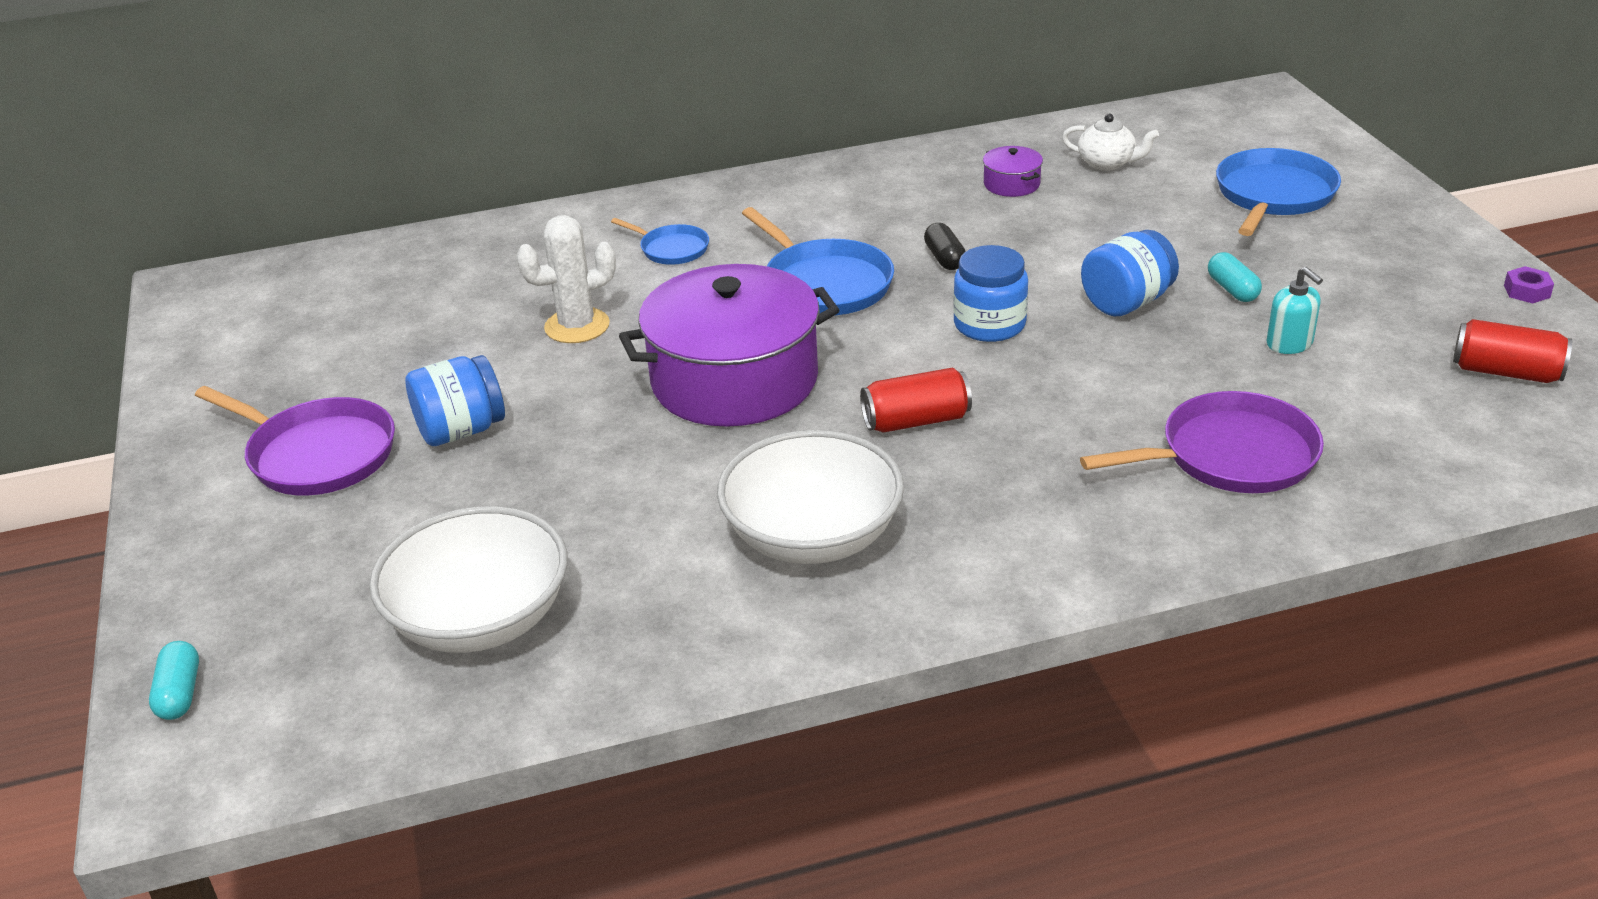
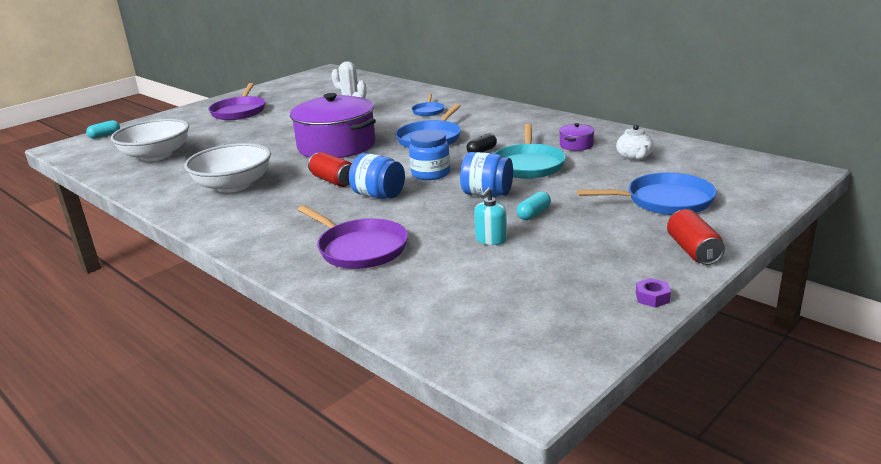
camera: 60 degrees right, 10 degrees down
blue jar [405,355,505,446] -> blue jar moved to [349,153,405,199]
red can [1453,319,1572,383] -> red can moved to [667,209,725,265]
none -> turquoise pan [494,124,566,179]

